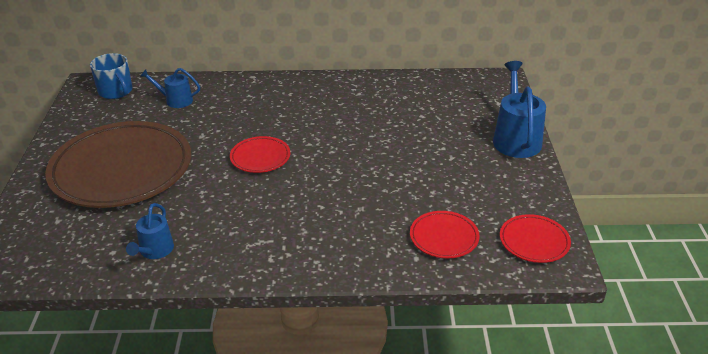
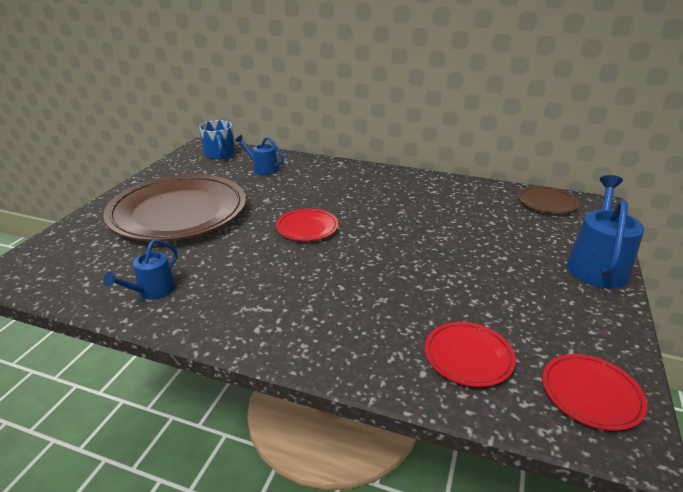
camera: 20 degrees right, 5 degrees down
none -> brown plate [518,186,579,214]

